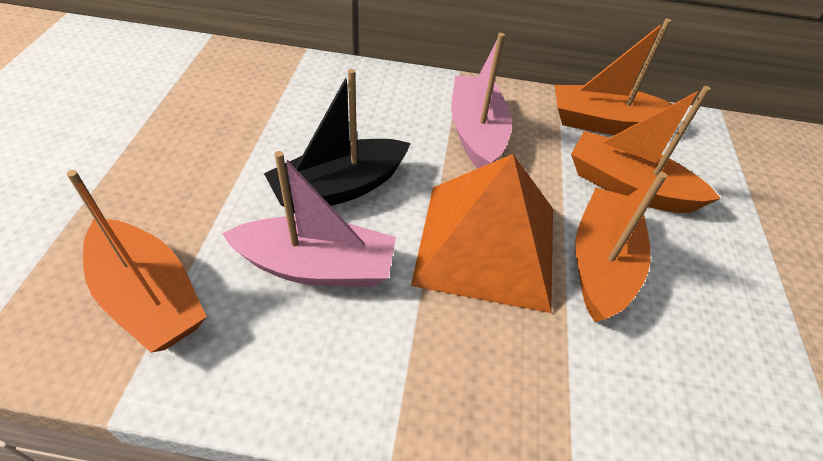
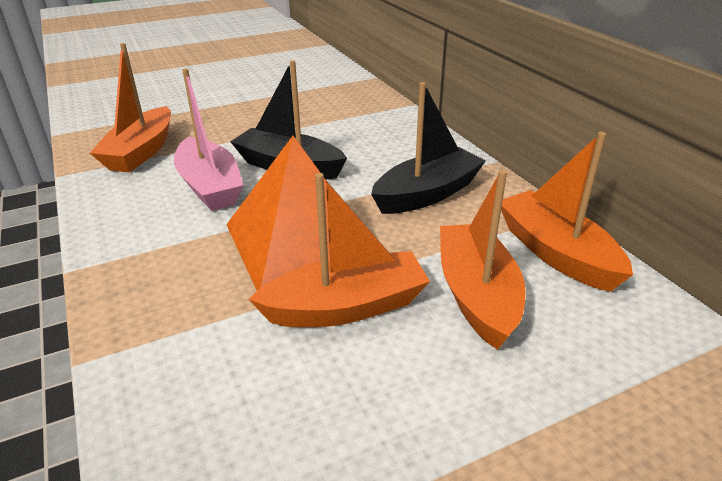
camera: 60 degrees right, 15 degrees down
pink boat [451,33,512,169] -> black boat [371,82,486,214]

